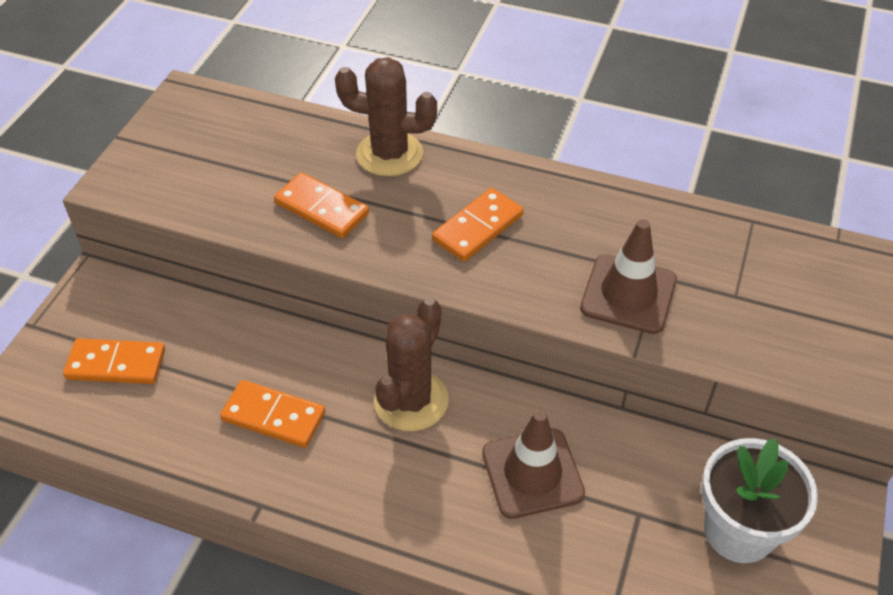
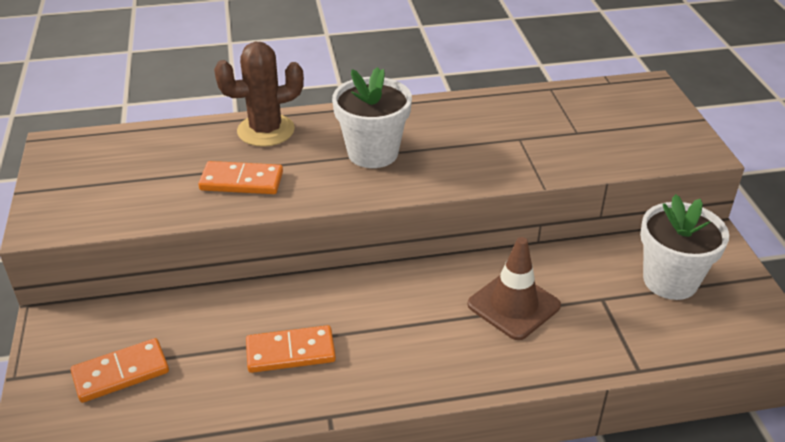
camera: 30 degrees left, 10 degrees down
brown cactus [374,298,449,431] -> none
orange domino [432,188,524,261] -> white flower pot [332,67,412,168]
brown traffic cone [580,219,677,334] -> none

